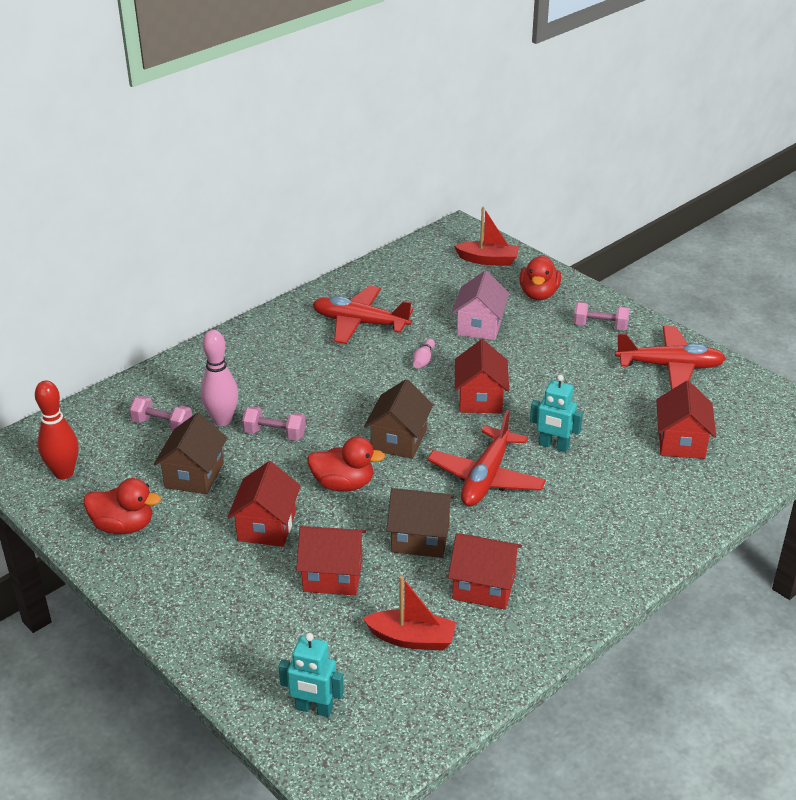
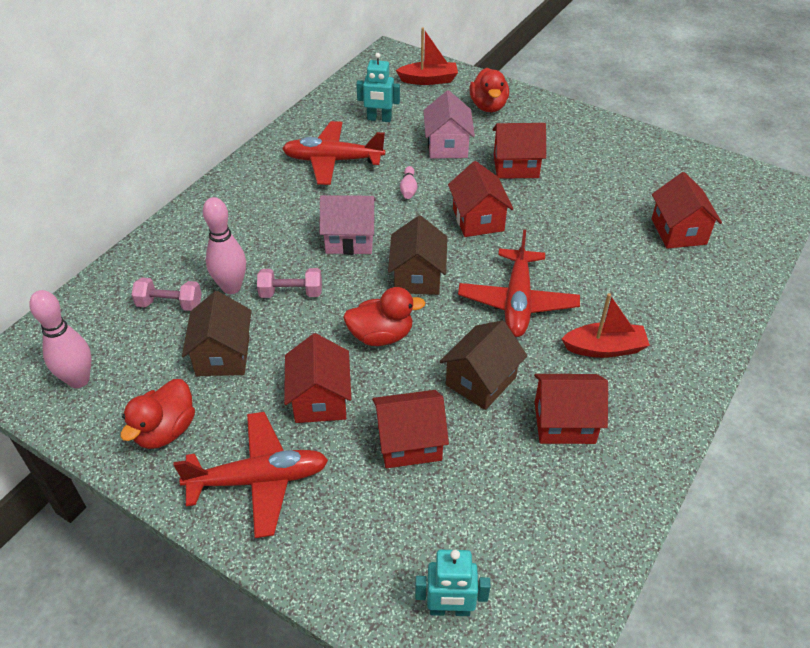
camera: 15 degrees left, 10 degrees up
red bowling pin [35,380,78,479] -> pink bowling pin [29,290,92,388]
red duck [83,478,161,534] -> red duck turned 120 degrees clockwise [121,379,195,449]
red boat [363,576,456,651] -> red boat moved to [562,293,650,358]
brown house [386,488,454,558] -> brown house turned 45 degrees counterclockwise [439,320,527,410]
turquoise robot [530,375,583,452] -> turquoise robot moved to [356,53,400,122]
pink dumbbell [574,302,630,330] -> none
red plane [615,326,726,390] -> red plane moved to [173,412,328,538]
none -> pink house [320,195,376,255]
none -> red house [492,123,546,179]

